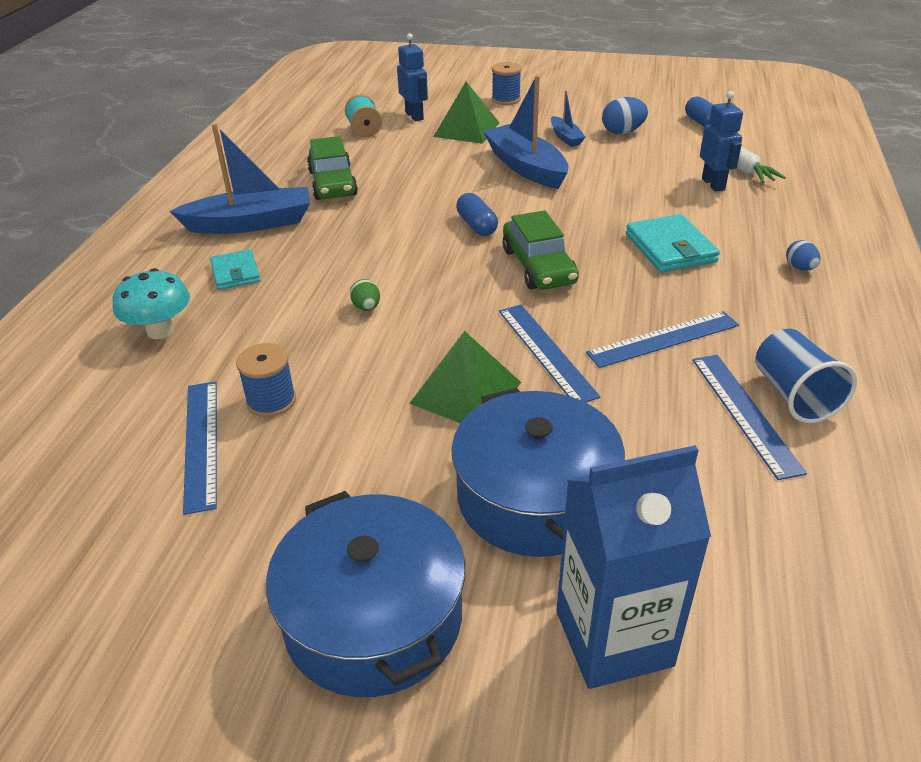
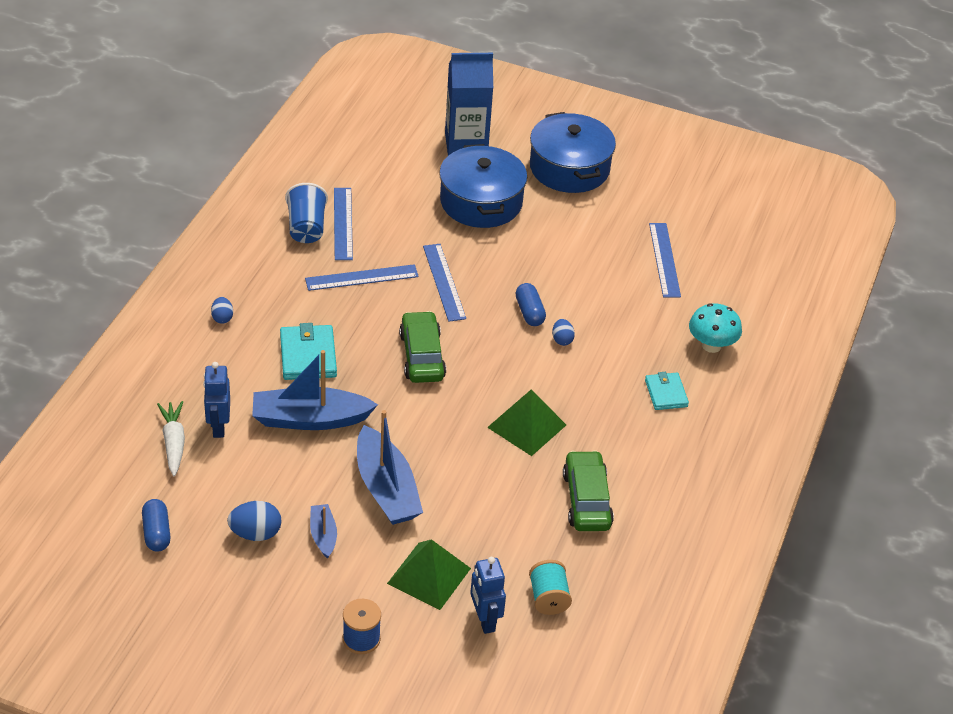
camera: 175 degrees left, 5 degrees up
blue boat [170,123,310,234] -> blue boat moved to [252,350,378,430]
blue spool [236,343,296,417] -> none
green egg [350,279,380,311] -> blue egg [552,319,575,346]
green pyramid [409,331,521,423] -> green pyramid moved to [487,390,566,456]
blue capsule [456,193,498,236] -> blue capsule moved to [515,283,546,326]

